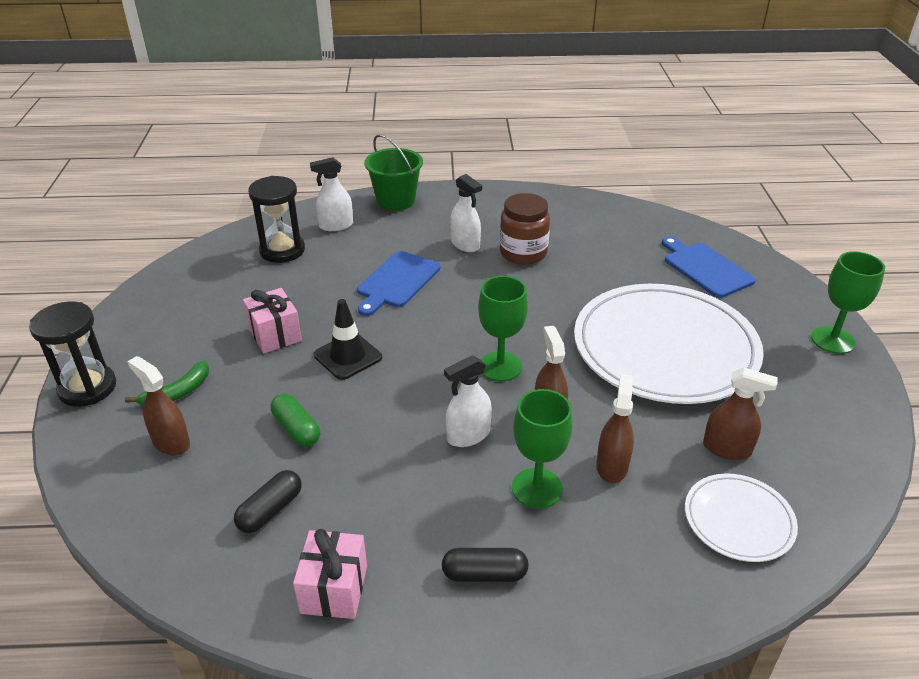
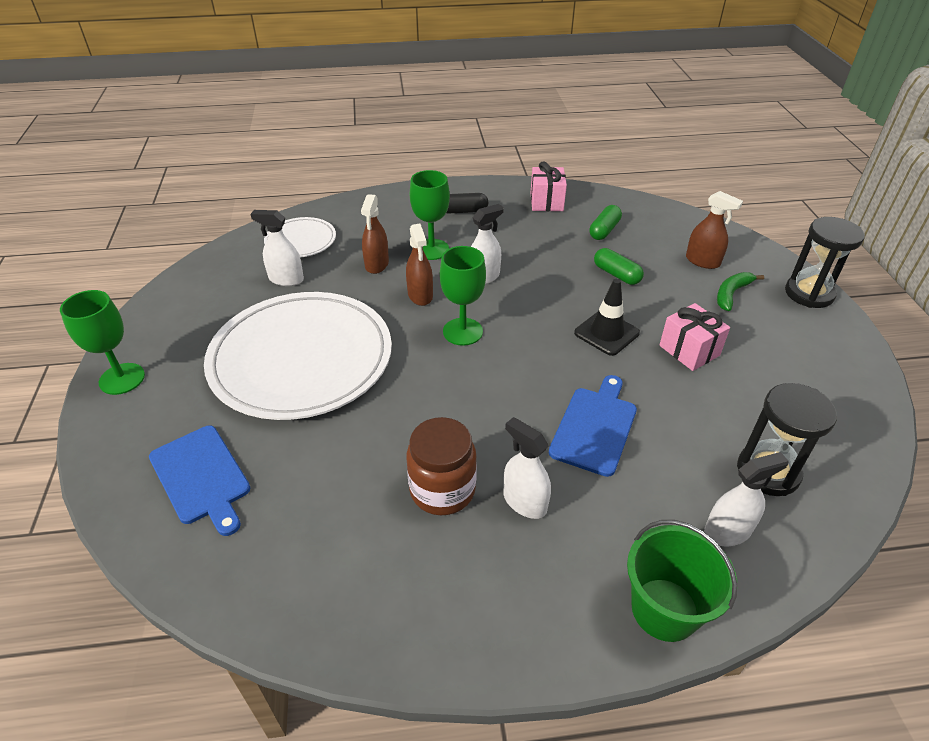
camera: 175 degrees right, 5 degrees up
black capsule [234,470,302,533] -> green capsule [589,205,622,240]
brown spray bottle [703,368,778,460] -> white spray bottle [250,210,304,286]

